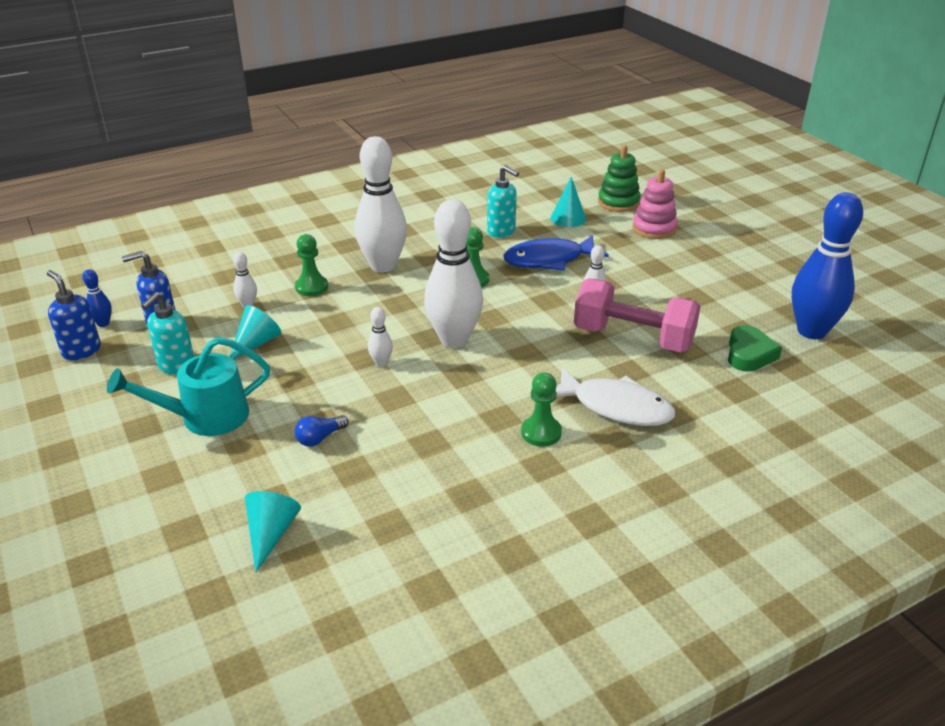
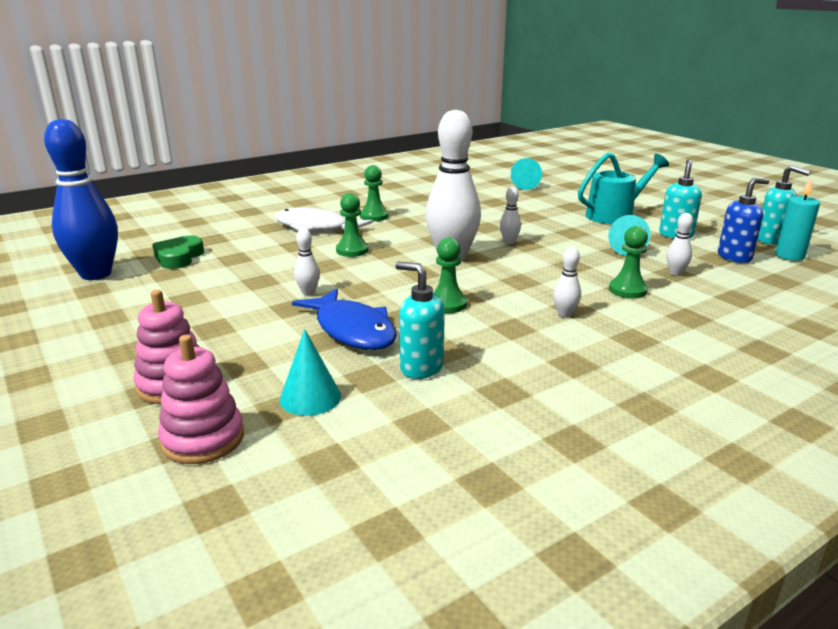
camera: 175 degrees right, 10 degrees down
blue soap dispenser [47,270,101,360] -> turquoise soap dispenser [758,165,811,245]
blue bowling pin [82,269,112,327] -> turquoise candle [775,178,820,261]
blue light bulb [295,415,349,447] -> none
white bowling pin [355,136,407,273] -> white bowling pin [553,247,581,318], size x0.42
blue fish [503,235,609,271] -> blue fish turned 75 degrees clockwise [292,289,397,350]
pink dumbbell [574,279,701,353] -> none
green stacking toy [598,145,641,212] -> pink stacking toy [158,335,244,464]
none -> green pawn [336,193,369,257]

